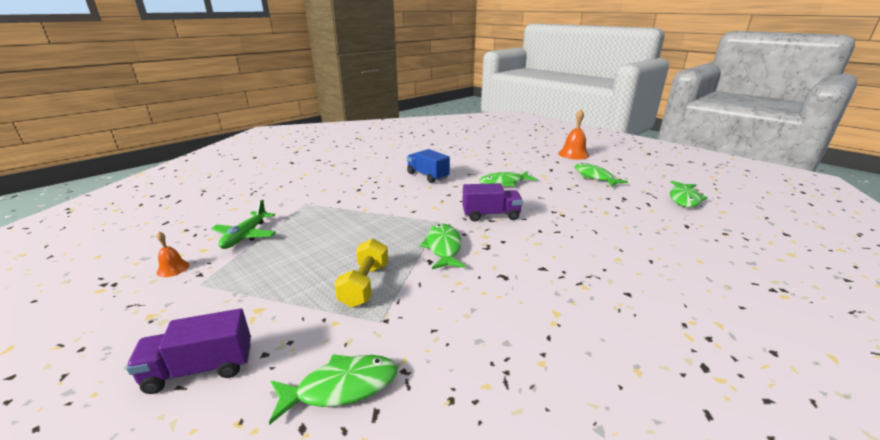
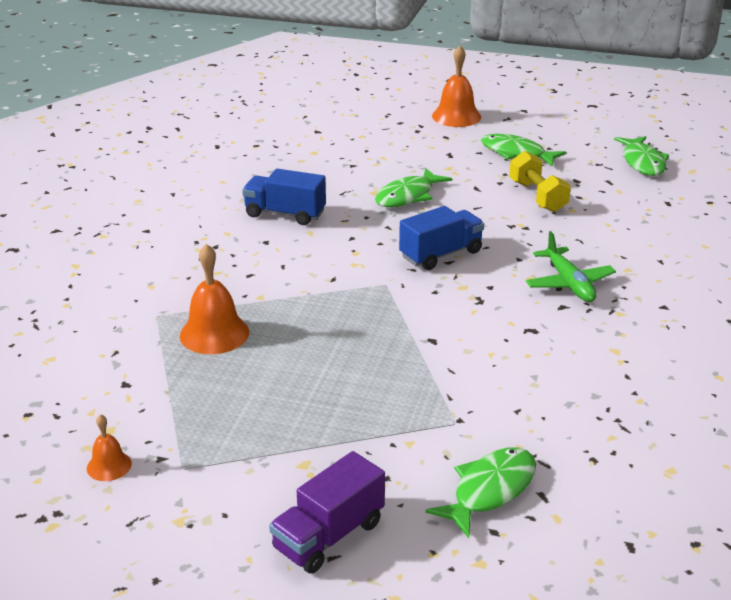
camera: 30 degrees left, 5 degrees up
green plane [211,200,276,249] -> green plane moved to [526,231,616,302]
yellow dumbbell [334,238,388,307] -> yellow dumbbell moved to [509,151,571,212]
green fish [420,224,466,269] -> none
purple truck [462,183,523,221] -> blue truck [399,206,484,270]
none -> orange bell [180,244,249,354]

